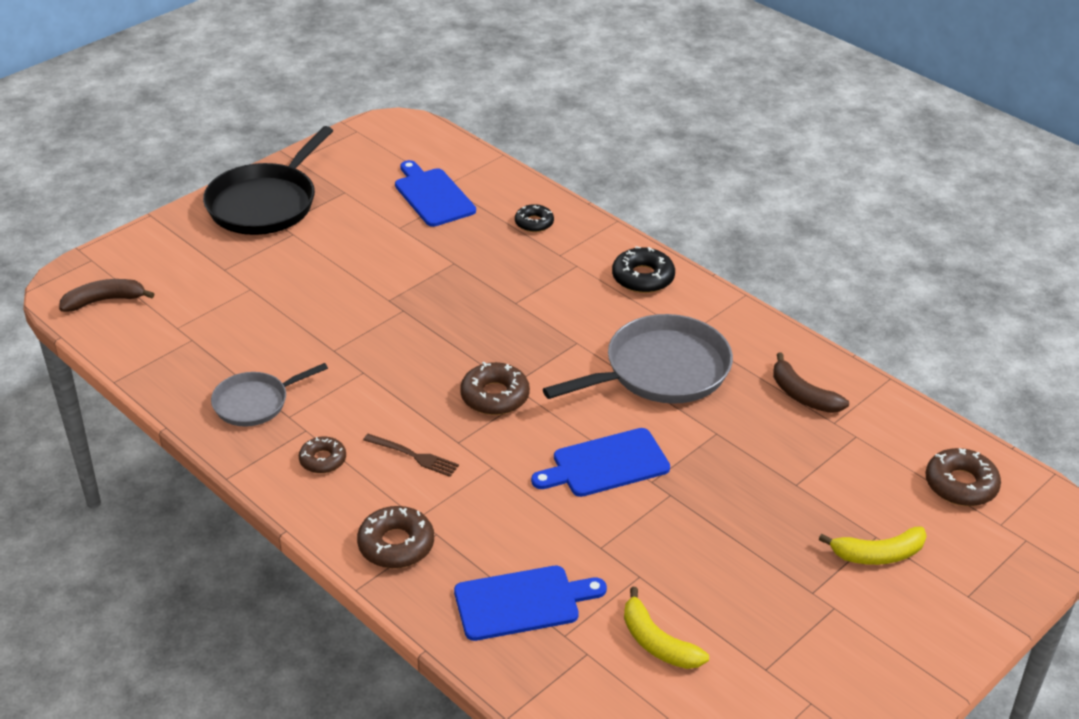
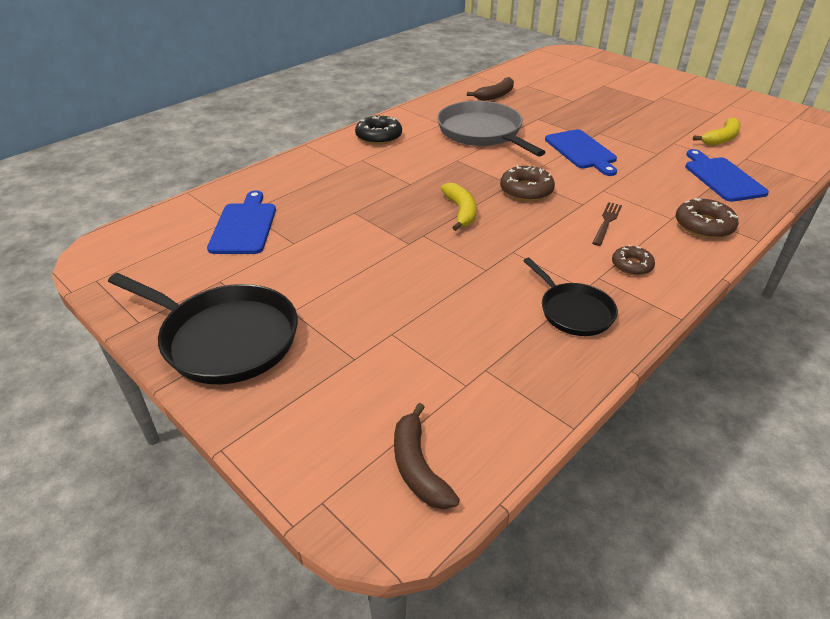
camera: 90 degrees left, 0 degrees up
grey pan [211,363,328,427] -> black pan [523,258,618,336]
blue cutting board [395,160,476,227] -> blue cutting board turned 120 degrees clockwise [207,190,276,254]
black donut [515,204,554,232] -> none
yellow banana [819,526,927,565] -> yellow banana moved to [441,183,477,231]
brown donut [925,448,1001,506] -> none

